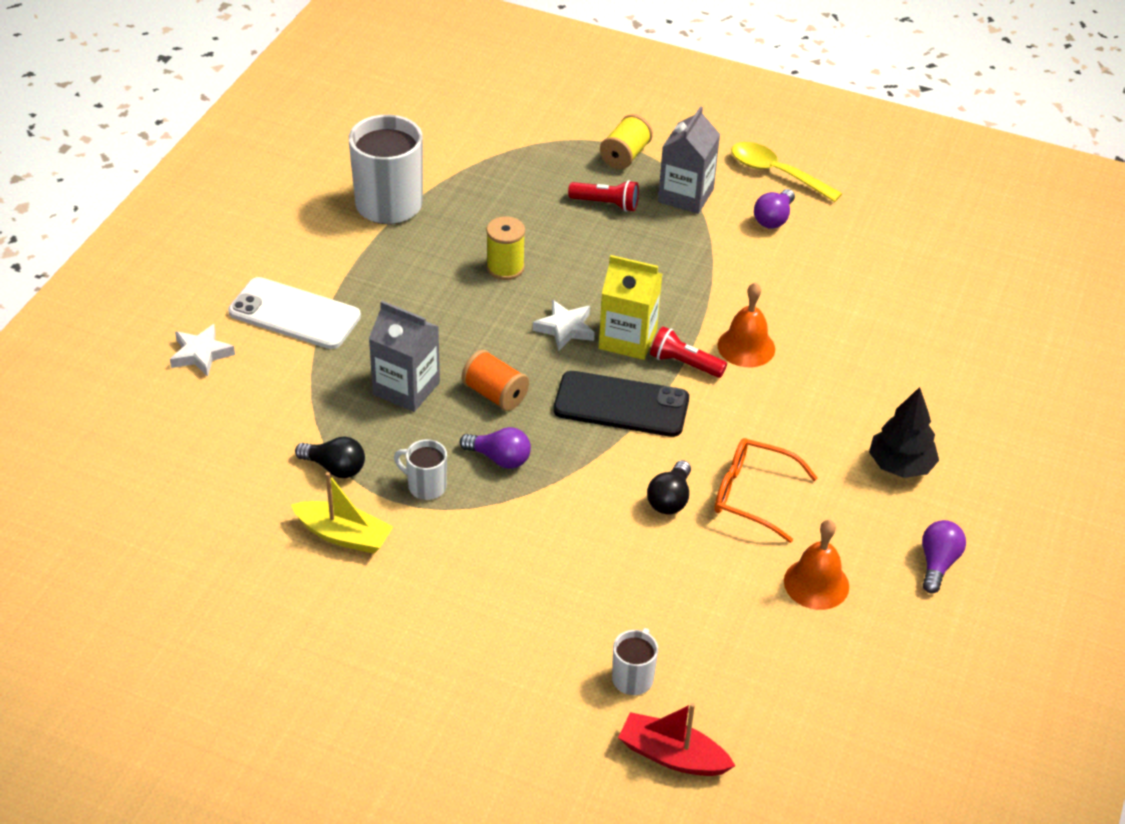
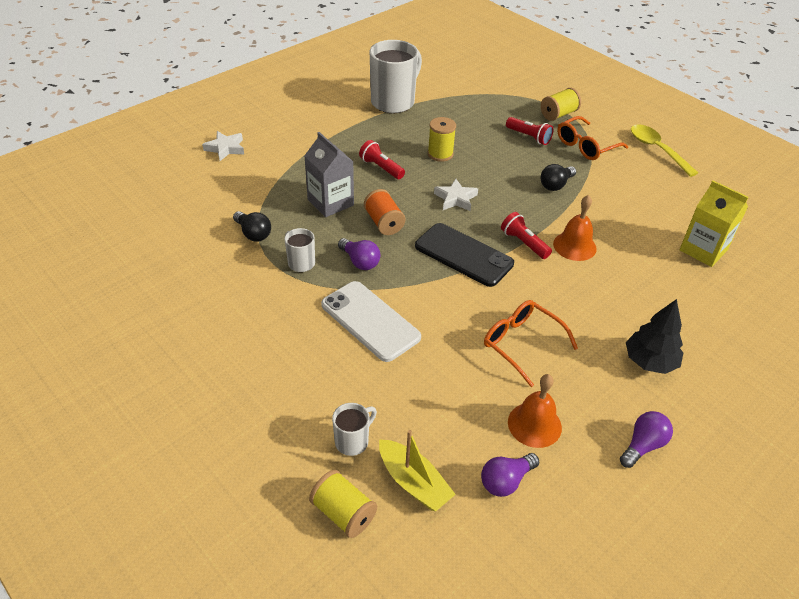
camera: 25 degrees right, 0 degrees up
white phone [228,277,361,349] -> white phone moved to [321,281,421,362]
yellow boat [291,472,393,554] -> yellow boat moved to [379,430,456,511]
yellow carton [599,255,662,360] -> yellow carton moved to [679,180,748,267]
red boat [618,703,735,776] -> yellow spool [309,470,377,538]
black light bulb [647,460,691,514] -> black light bulb moved to [541,164,576,191]
grey carton [658,106,720,214] -> orange glasses [557,116,628,160]
purple light bulb [754,189,795,228] -> purple light bulb moved to [481,453,539,497]
none -> red flashlight [359,140,405,179]

